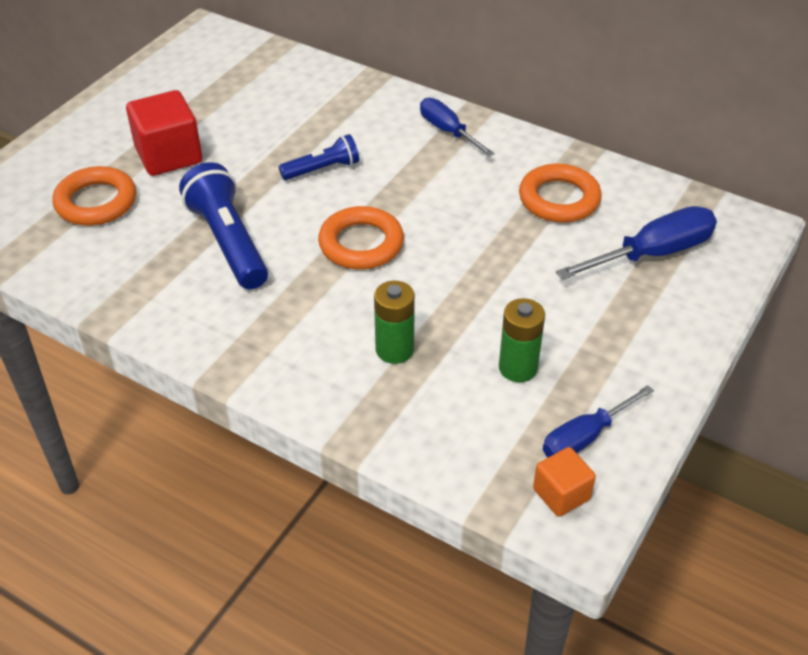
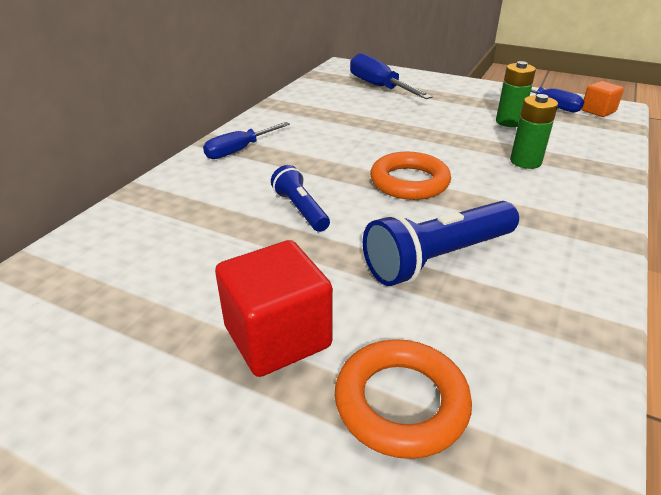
camera: 95 degrees left, 10 degrees down
orange ring [519,163,602,223] -> none

